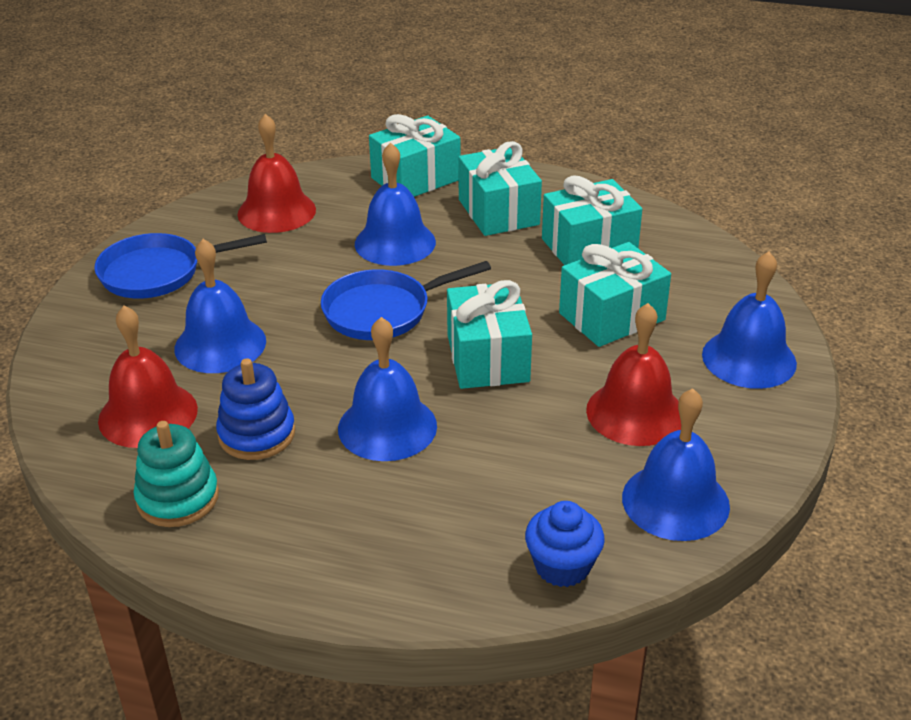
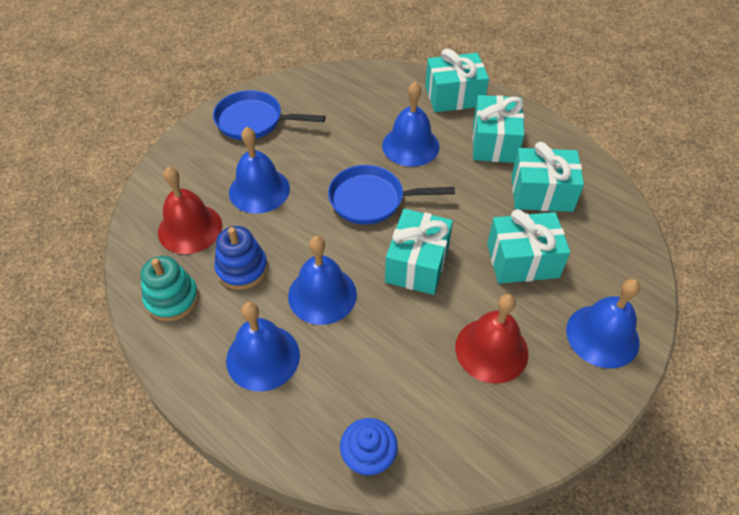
camera: 25 degrees right, 15 degrees up
red bell [237,114,316,233] -> none
blue bell [622,388,730,541] -> blue bell moved to [226,302,300,392]

